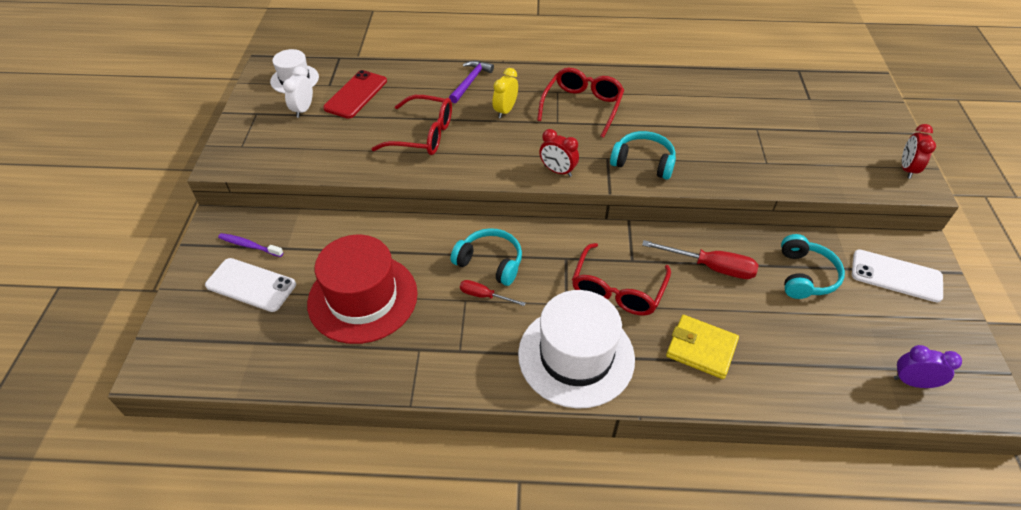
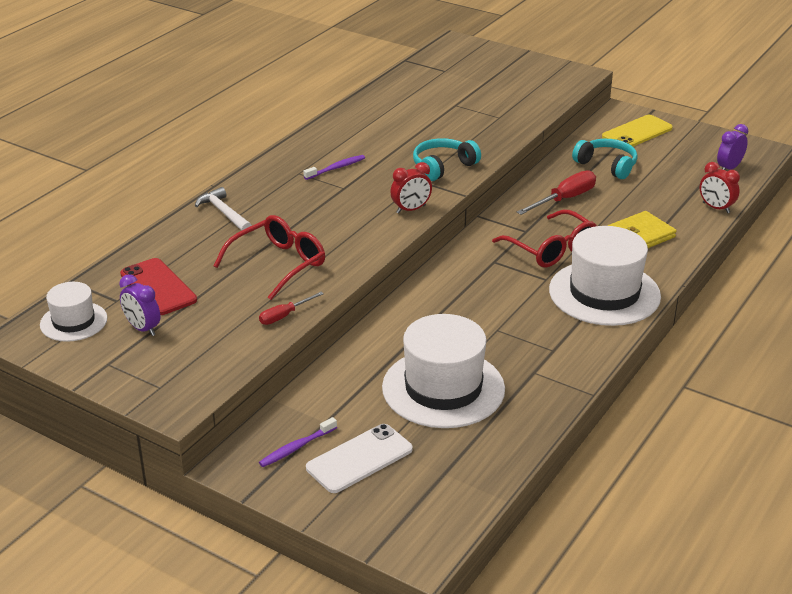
camera: 60 degrees left, 15 degrees down
white clock [283,66,313,118] -> purple clock [120,274,160,336]
red hat [307,235,418,344] -> white hat [382,314,505,428]
purple hammer [449,61,494,103] -> white hammer [195,187,252,231]
turquoise headphones [451,228,522,286] -> none
red screwdriver [460,280,525,306] -> red screwdriver moved to [259,292,324,325]
yellow clock [492,68,518,118] -> none
red glasses [537,67,624,138] -> purple toothbrush [303,155,365,180]
white phone [852,249,943,303] -> yellow phone [602,115,673,147]
red clock [902,124,936,179] -> red clock moved to [700,162,740,213]

